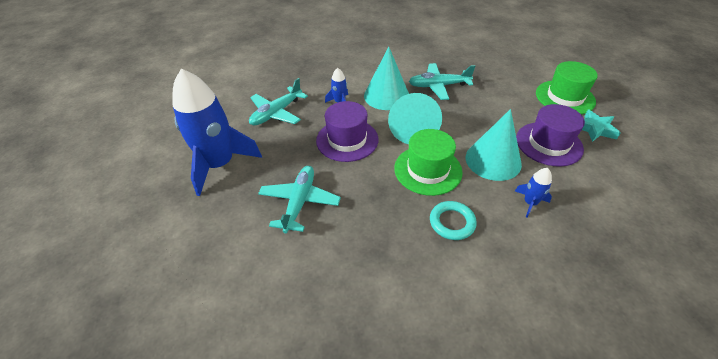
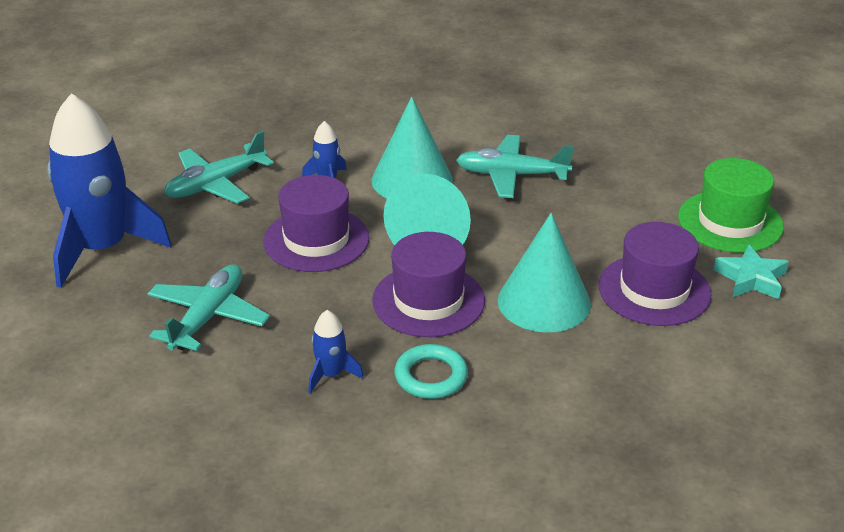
camera: 10 degrees right, 10 degrees down
green hat [394,129,463,196] -> purple hat [372,232,485,337]
blue rocket [515,168,552,218] -> blue rocket moved to [309,310,363,393]

